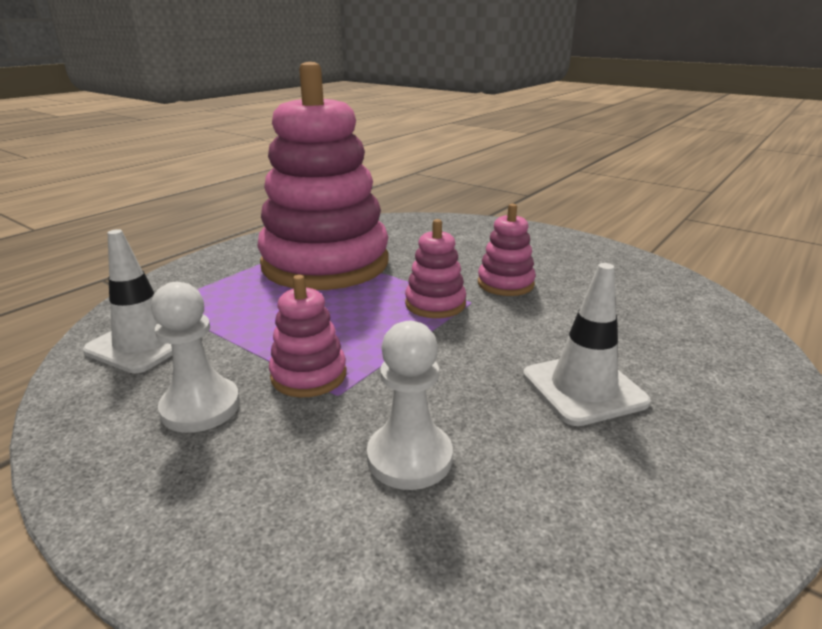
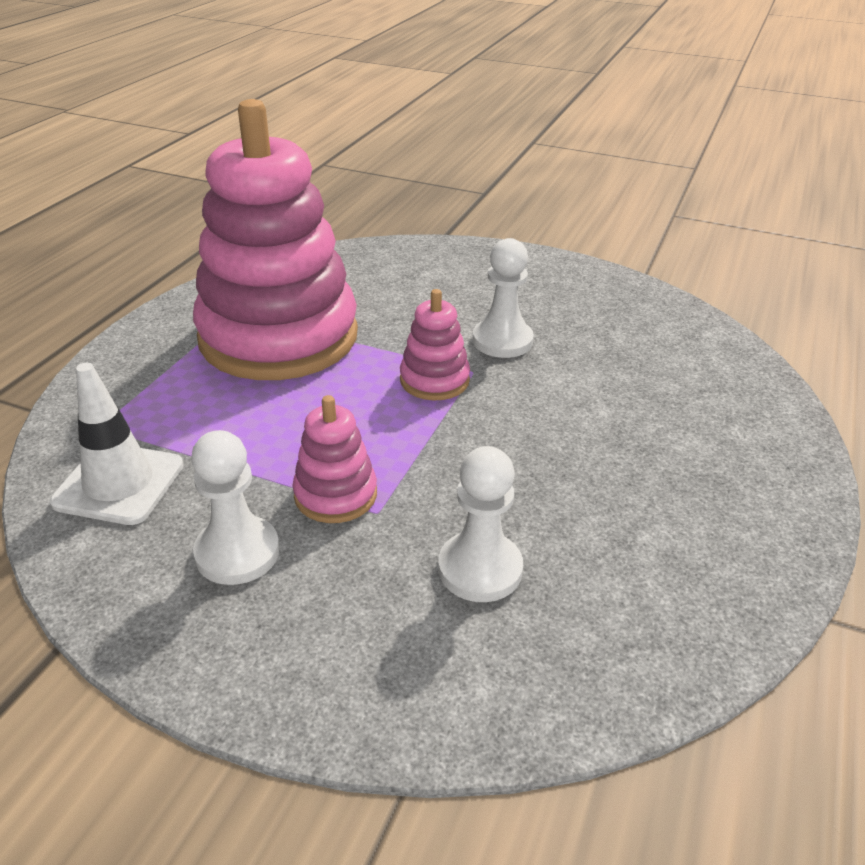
camera: 15 degrees left, 10 degrees up
pink stacking toy [478,204,536,296] -> white pawn [473,238,534,358]
white traffic cone [523,263,651,426] -> none

